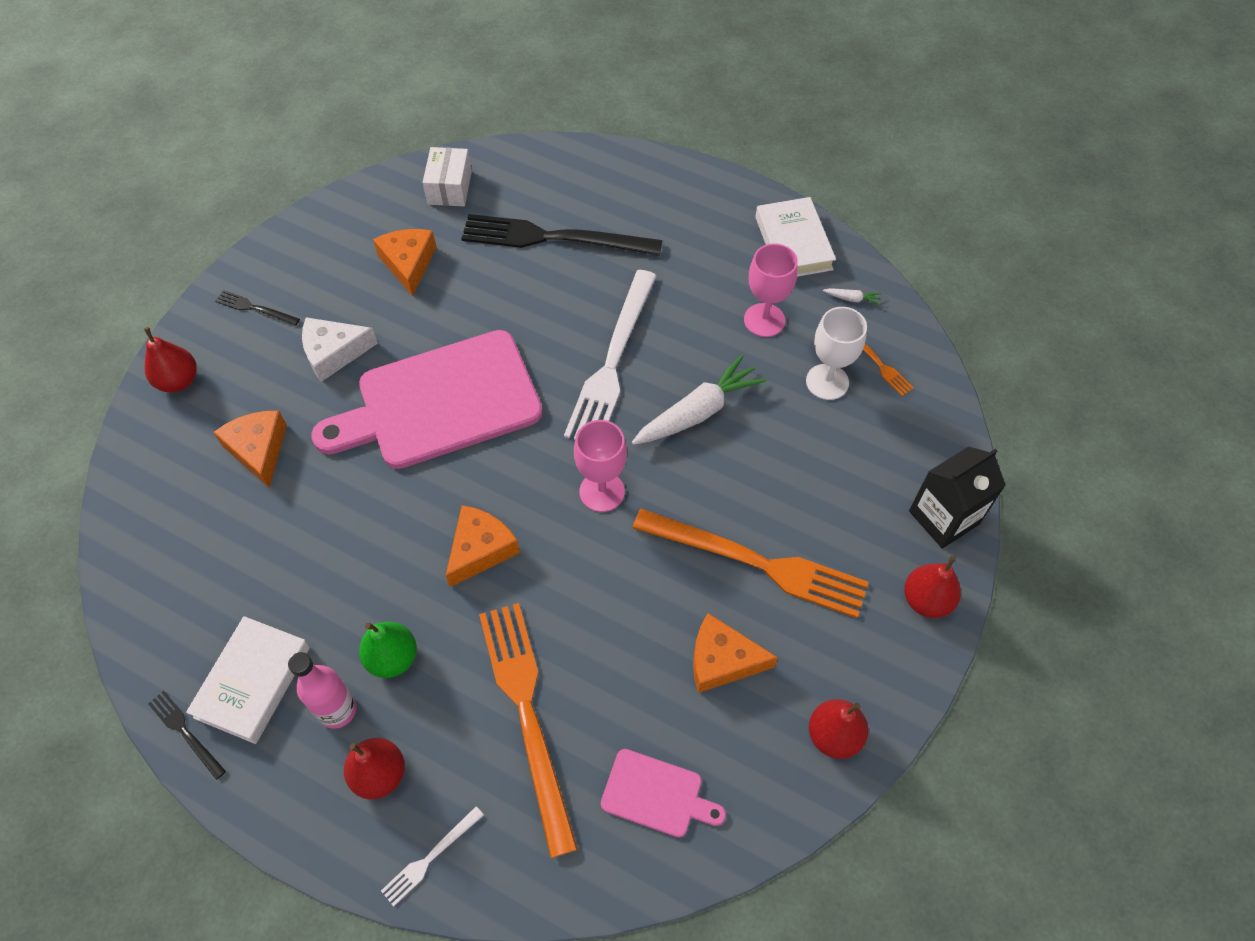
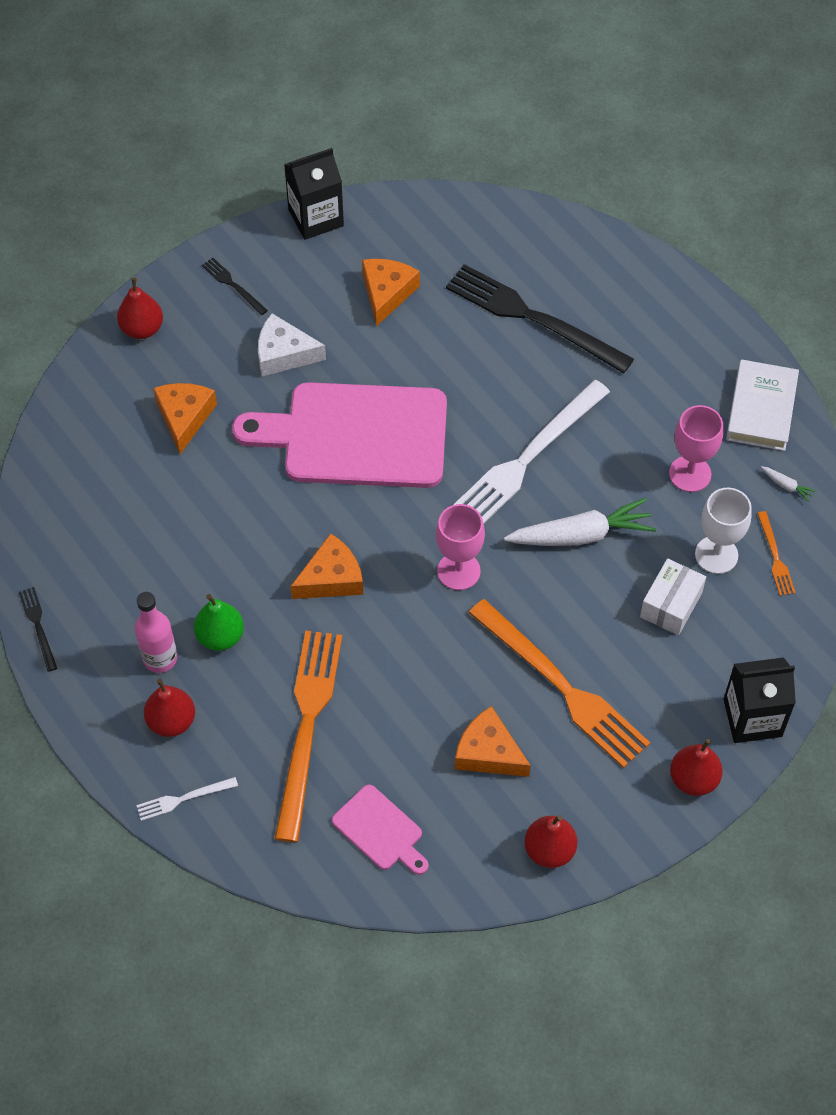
camera: 25 degrees right, 0 degrees up
white book [186,616,310,744] -> none
white box [422,147,472,206] -> white box moved to [640,558,706,635]
none -> black carton [284,148,344,240]

